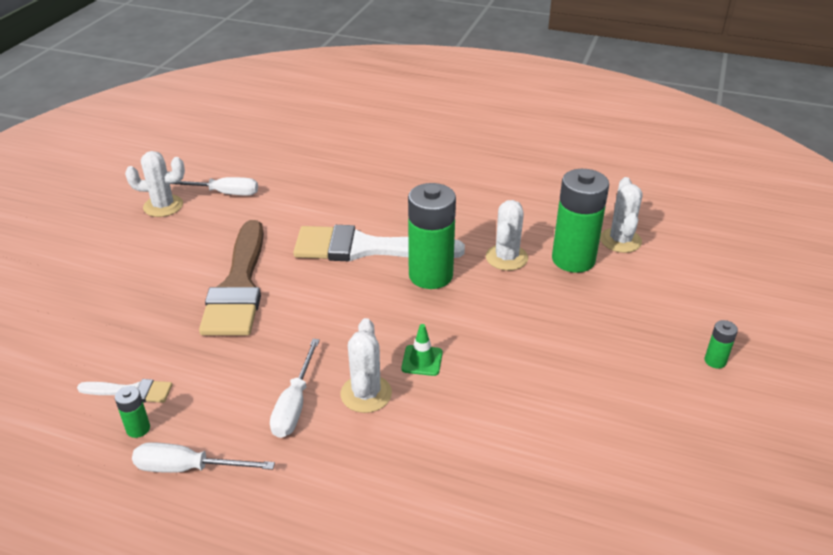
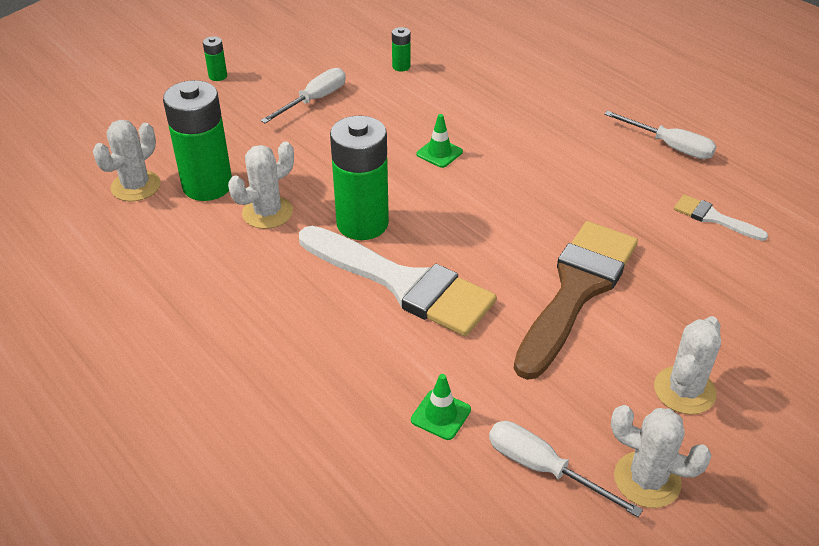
camera: 150 degrees left, 5 degrees up
green battery [115,386,150,438] -> green battery moved to [392,27,410,71]
white screwdriver [270,339,320,438] -> white screwdriver moved to [260,68,346,123]
white cactus [341,318,392,413] -> white cactus moved to [654,316,721,414]
none -> green traffic cone [411,374,471,440]

